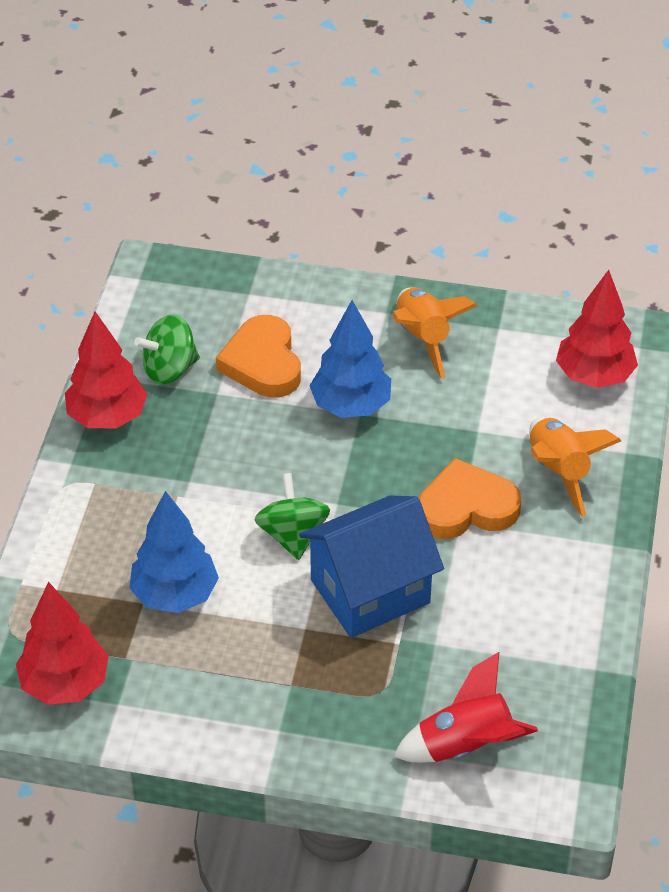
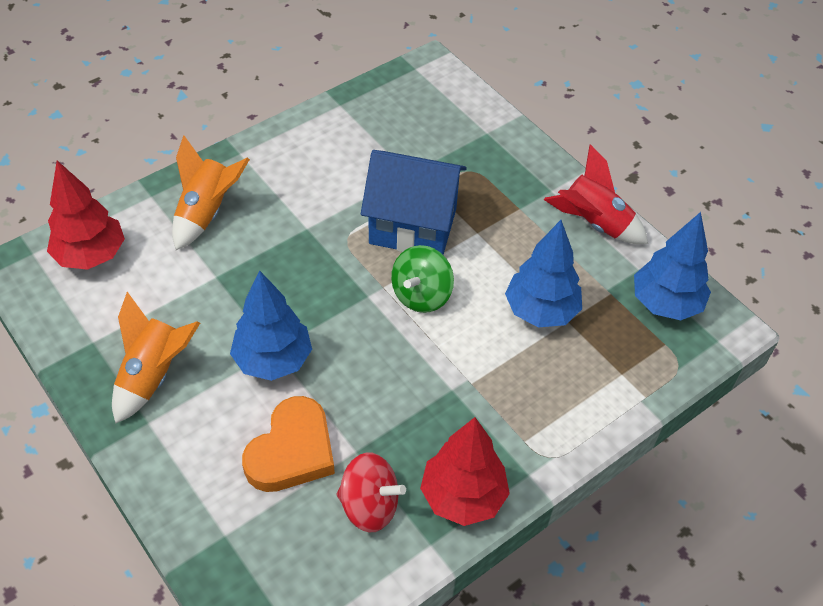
camera: 140 degrees left, 5 degrees up
red tree [16,582,109,705] -> blue tree [634,212,711,320]
green spinning top [134,315,200,385] -> red spinning top [336,452,406,533]
red rocket [393,652,538,763] -> red rocket moved to [544,144,648,244]
orange heart [418,458,521,539] -> none

